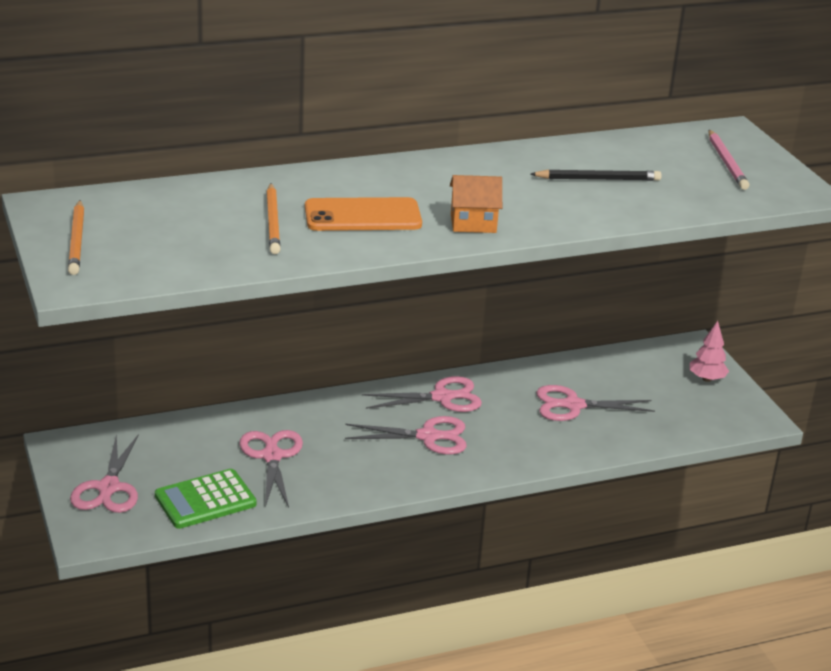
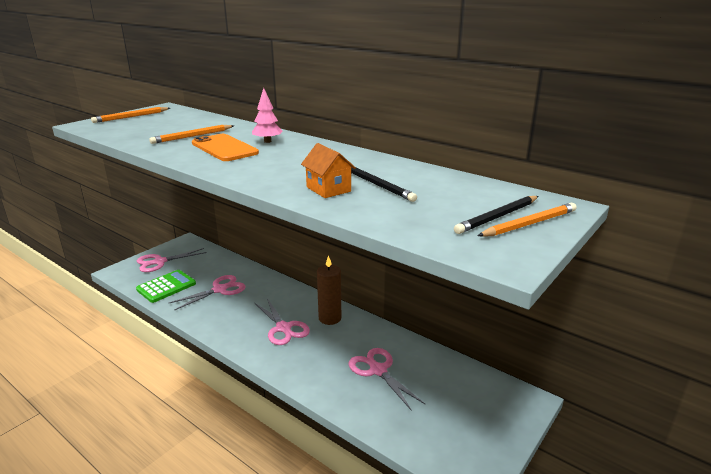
camera: 60 degrees right, 5 degrees down
green calculator [155,469,257,529] -> green calculator turned 105 degrees clockwise [136,270,196,303]
pink scissors [362,376,482,412] -> brown candle [317,255,341,325]
orange house [450,175,502,233] -> orange house moved to [301,143,356,198]
pink tree [690,321,729,382] -> pink tree moved to [252,88,283,143]
pink pencil [708,130,749,190] -> black pencil [454,196,538,234]
none -> orange pencil [478,203,577,237]

